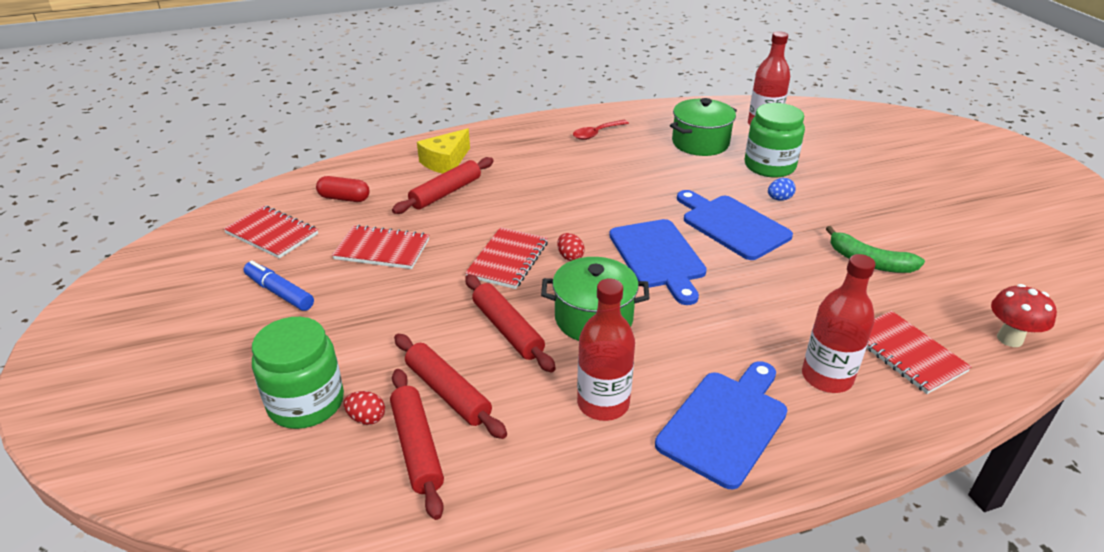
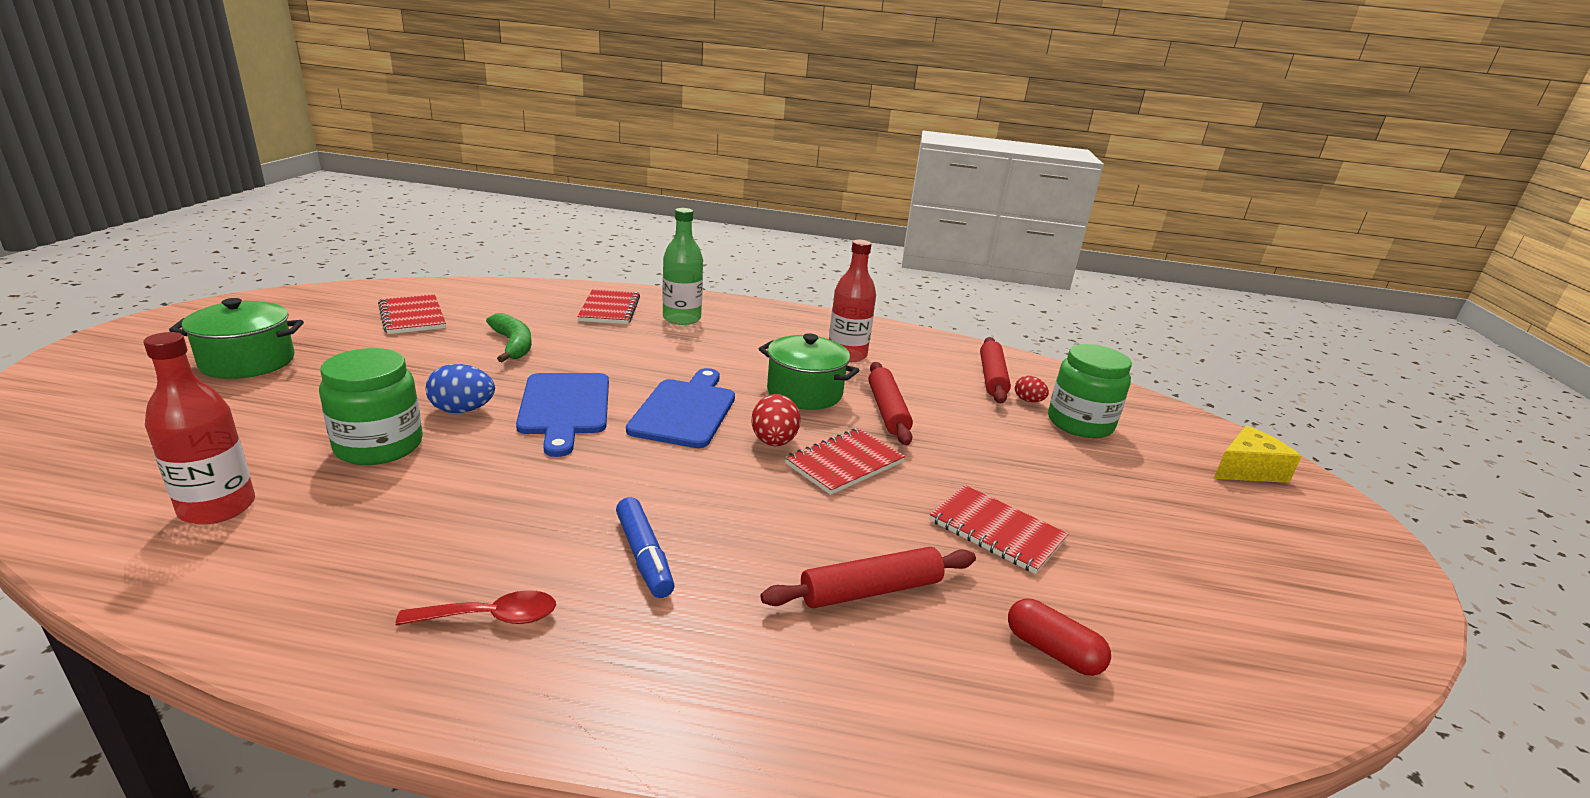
camera: 155 degrees left, 10 degrees down
red notebook [223,206,318,258] -> red notebook moved to [378,294,446,334]
blue marker [244,261,314,311] -> blue marker moved to [616,497,675,598]
red rolling pin [394,334,507,439] -> none
yellow cheese [417,128,470,174] -> yellow cheese moved to [1214,426,1302,483]
red egg [557,233,585,261] -> red egg [751,394,801,446], size x1.61
blue cutting board [655,361,787,489] -> none
green pot [670,98,737,156] -> green pot moved to [169,298,304,379]
blue egg [768,178,796,201] -> blue egg [426,364,495,413], size x1.61
red bottle [802,254,876,393] -> green bottle [662,208,703,325]
red mushroom [991,284,1057,347] -> none

